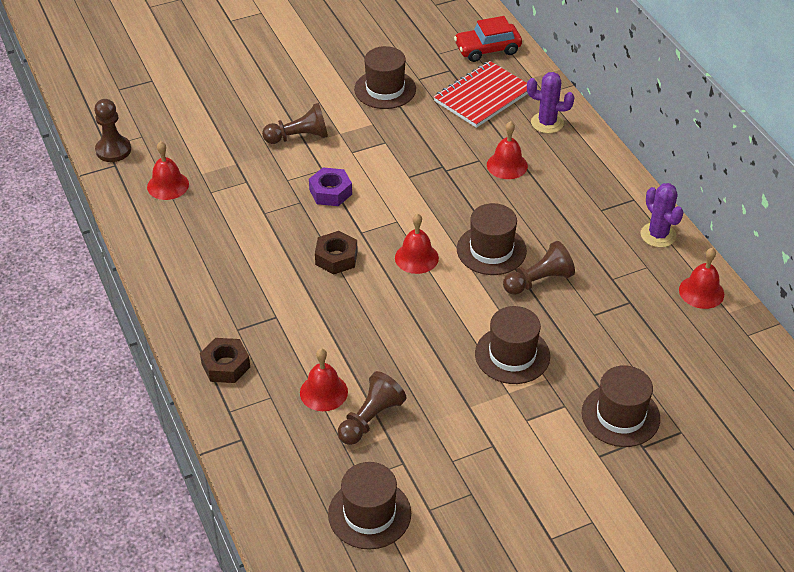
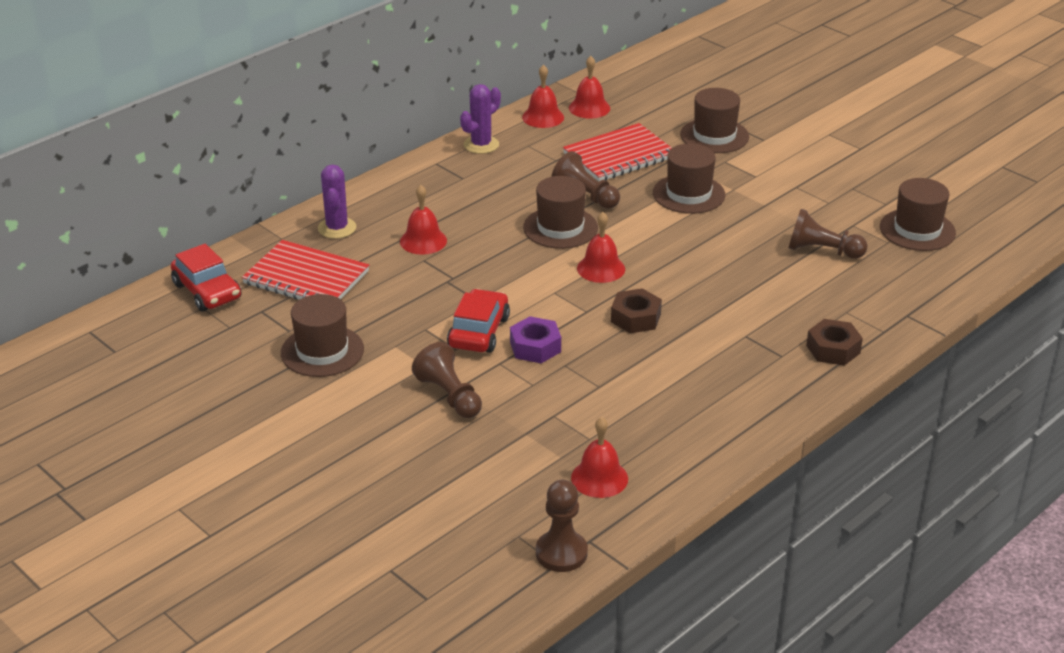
camera: 110 degrees left, 10 degrees down
red bell [300,348,348,411] -> red bell moved to [569,56,610,119]
none -> red car [447,289,510,353]
none -> red notebook [563,123,672,181]

